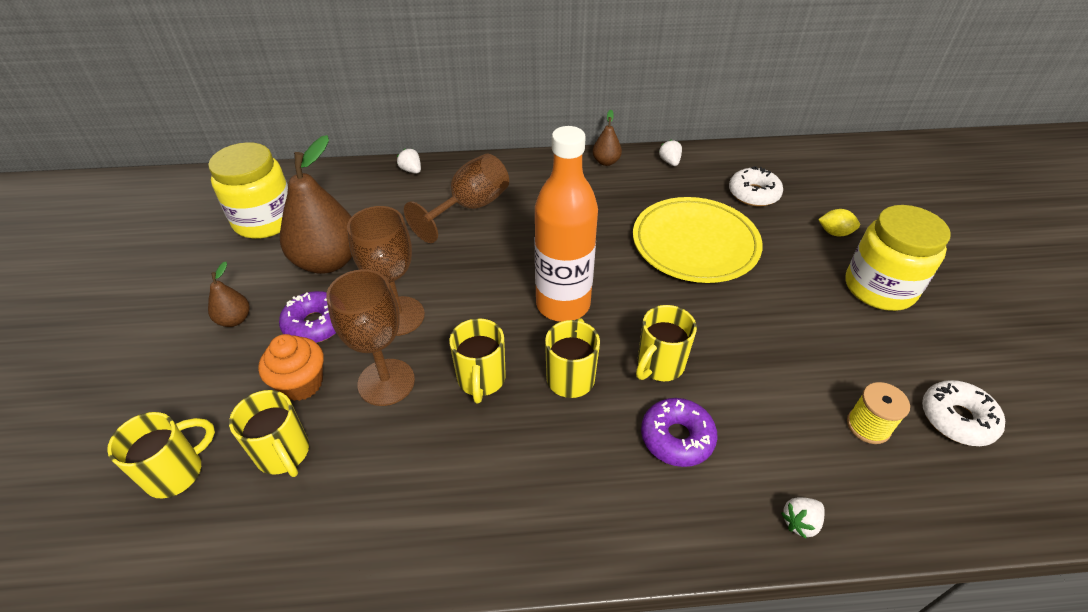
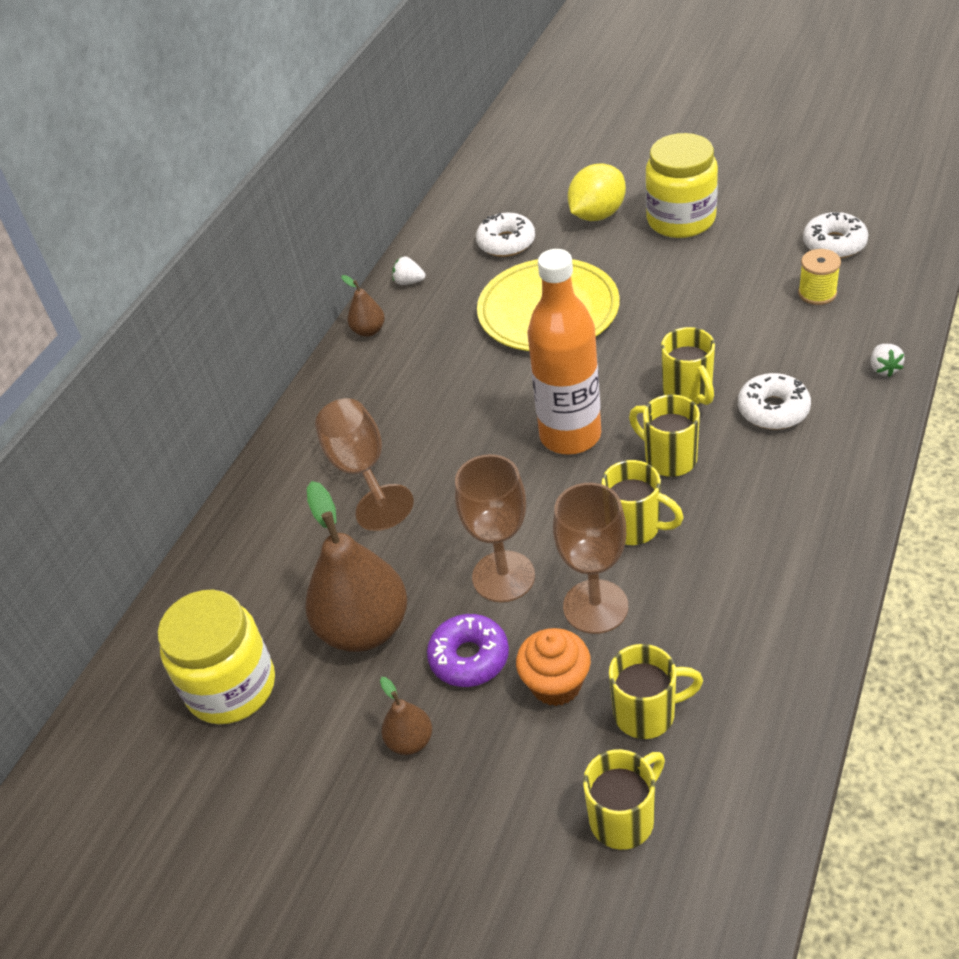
camera: 55 degrees left, 0 degrees up
yellow mug [107,412,215,499] -> yellow mug turned 60 degrees clockwise [583,749,665,850]
white strawberry [397,148,421,174] -> none
purple donut [641,398,718,467] -> white donut [738,373,811,430]
yellow lemon [818,209,860,236] -> yellow lemon [568,163,626,221], size x1.86

